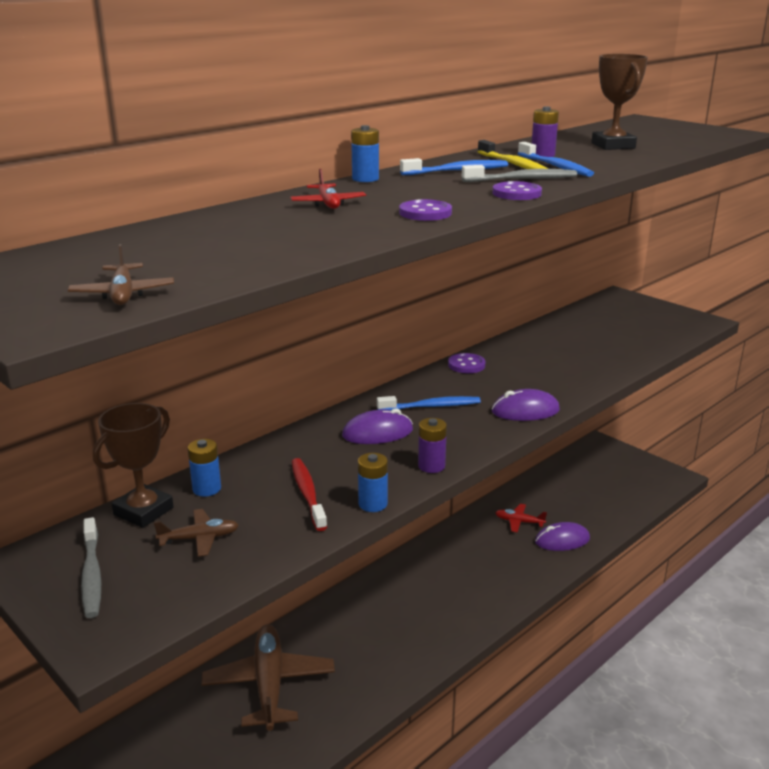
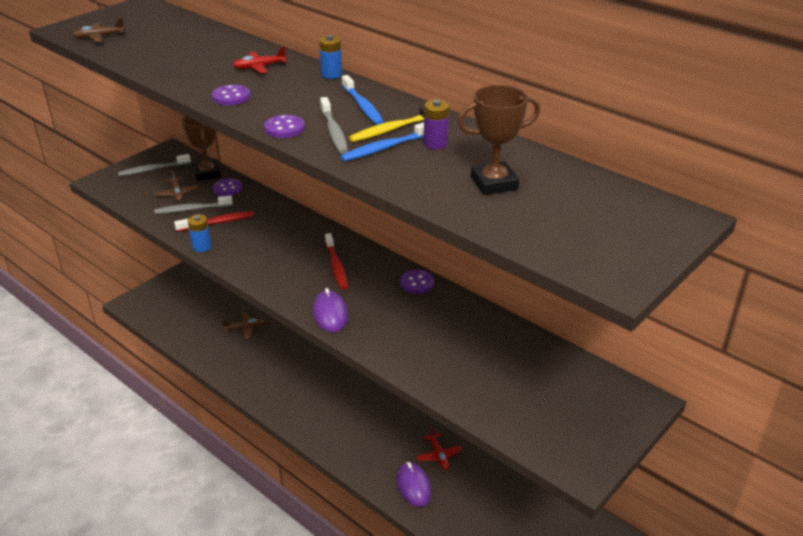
camera: 85 degrees right, 10 degrees up
brown trophy [93,403,174,528] -> brown trophy turned 45 degrees clockwise [182,116,221,181]
blue battery [188,439,221,497] -> purple button [213,178,242,196]
brown plane [202,624,335,731] -> brown plane [222,312,264,338], size x0.48
purple mouse [342,408,413,444] -> none
blue toothbrush [377,396,481,410] -> red toothbrush [325,233,348,289]
purple battery [418,418,447,473] -> none
red plane [495,504,547,533] -> red plane turned 150 degrees clockwise [416,427,462,470]
none -> grey toothbrush [154,195,233,214]

